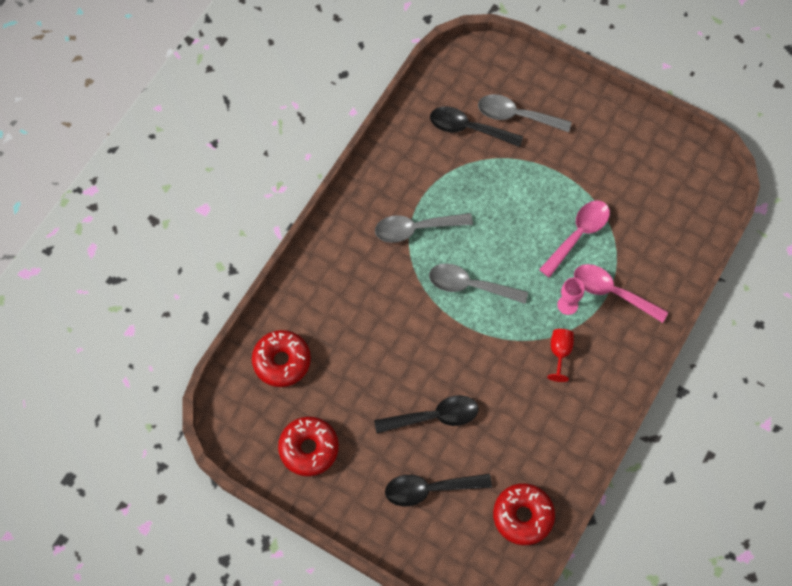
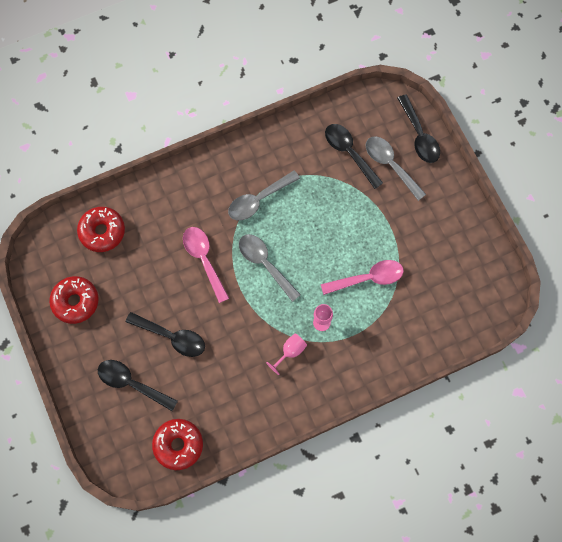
camera: 35 degrees right, 5 degrees up
grey spoon [375,213,473,243] -> grey spoon turned 60 degrees counterclockwise [228,171,300,220]
red goblet [547,329,574,382] -> pink goblet [266,333,307,375]
pink spoon [574,264,668,323] -> pink spoon moved to [183,227,229,303]
none -> black spoon [397,94,440,163]

